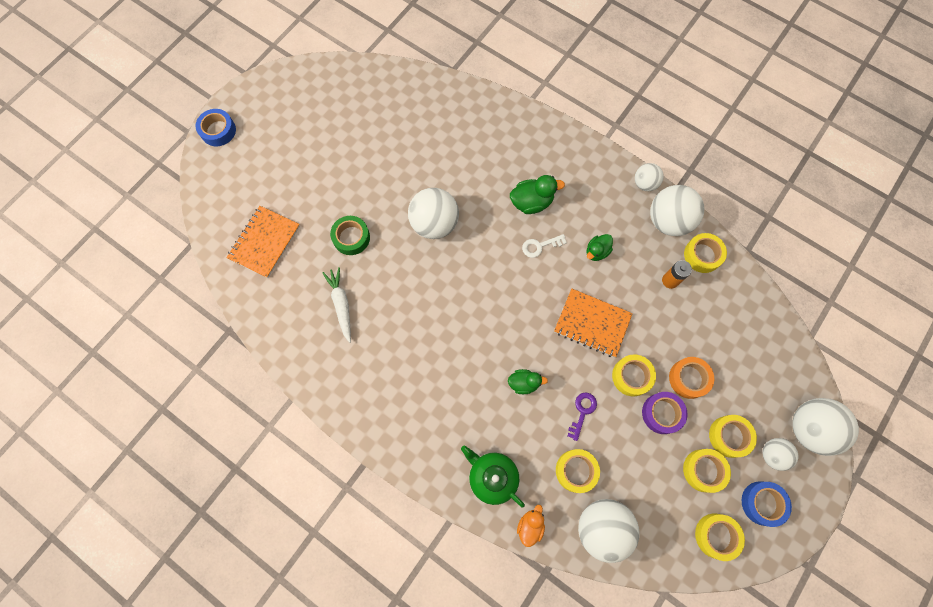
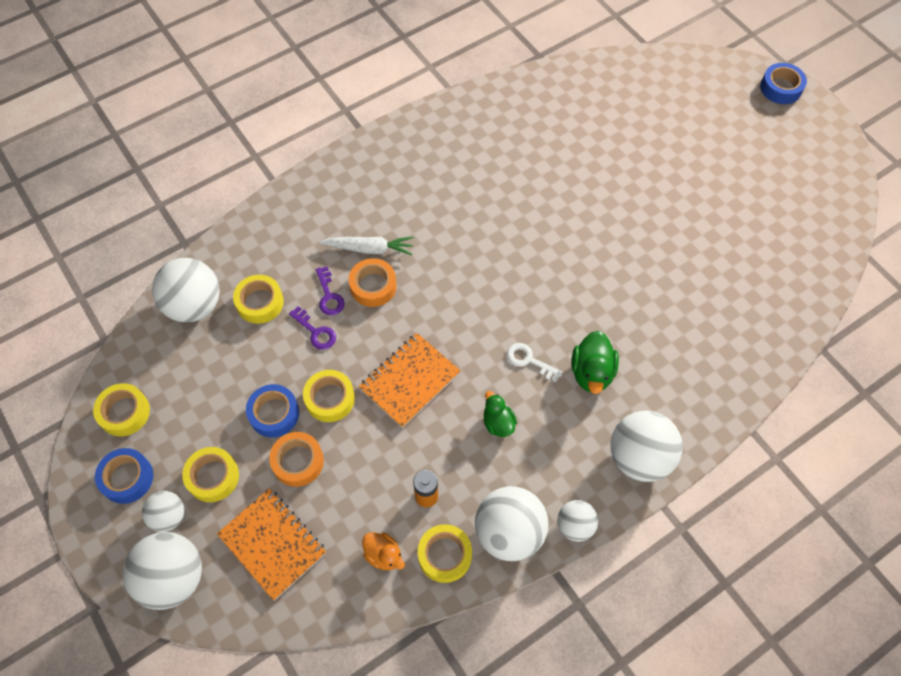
camera: 110 degrees right, 10 degrees down
orange notebook [226,206,300,278] -> orange notebook moved to [217,489,326,600]
white carrot [322,267,351,343] -> white carrot moved to [319,237,414,255]
green tape [330,216,370,255] -> none
white ball [408,188,459,239] -> white ball moved to [611,411,683,482]
green teapot [461,445,525,508] -> none
green duck [508,369,548,394] -> orange tape [349,258,397,307]
orange duck [517,505,545,547] -> orange duck moved to [362,532,405,570]
white key [522,234,567,258] -> white key turned 60 degrees counterclockwise [507,343,563,382]
purple tape [642,392,688,434] -> blue tape [246,384,299,437]
yellow tape [683,449,731,493] -> none
none -> purple key [316,266,345,315]

